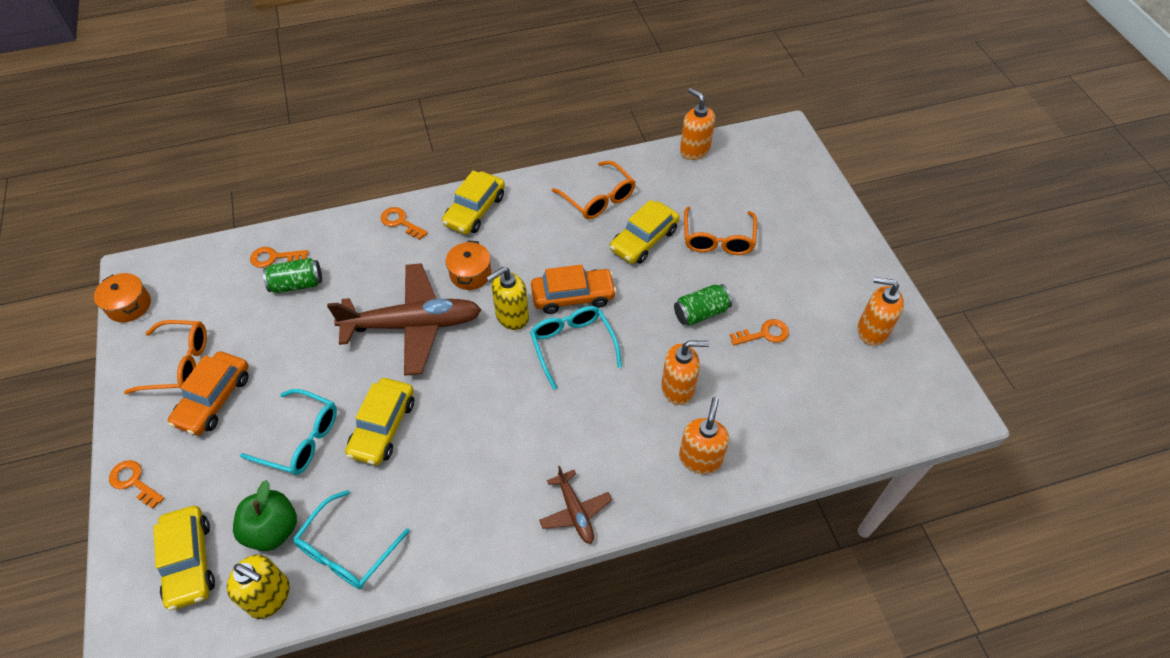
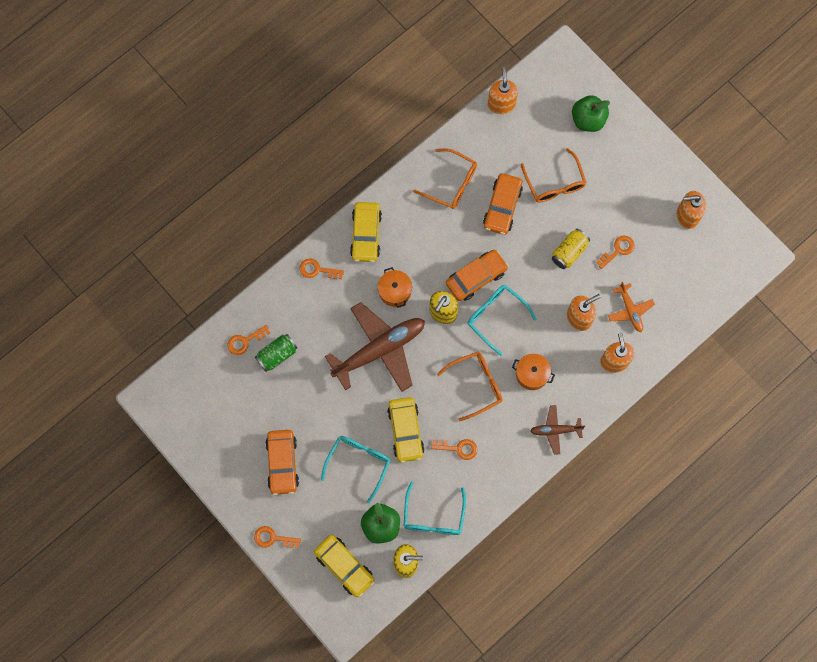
camera: 25 degrees left, 20 degrees up
orange pot [94,273,151,322] -> orange pot moved to [512,354,555,390]
orange glasses [124,320,207,394] -> orange glasses moved to [437,352,502,421]
turquoise glasses [240,389,337,475] -> turquoise glasses turned 60 degrees counterclockwise [321,436,390,503]
brown plane [539,466,612,544] -> brown plane turned 135 degrees clockwise [530,405,585,455]
yellow car [610,200,680,264] -> orange car [483,173,523,235]
green can [674,284,732,326] -> yellow can [552,229,590,269]
orange soap dispenser [680,88,715,160] -> orange soap dispenser turned 60 degrees clockwise [488,67,518,114]
none -> orange key [431,439,477,460]
none -> green apple [572,95,610,132]
none -> orange plane [608,282,655,332]

